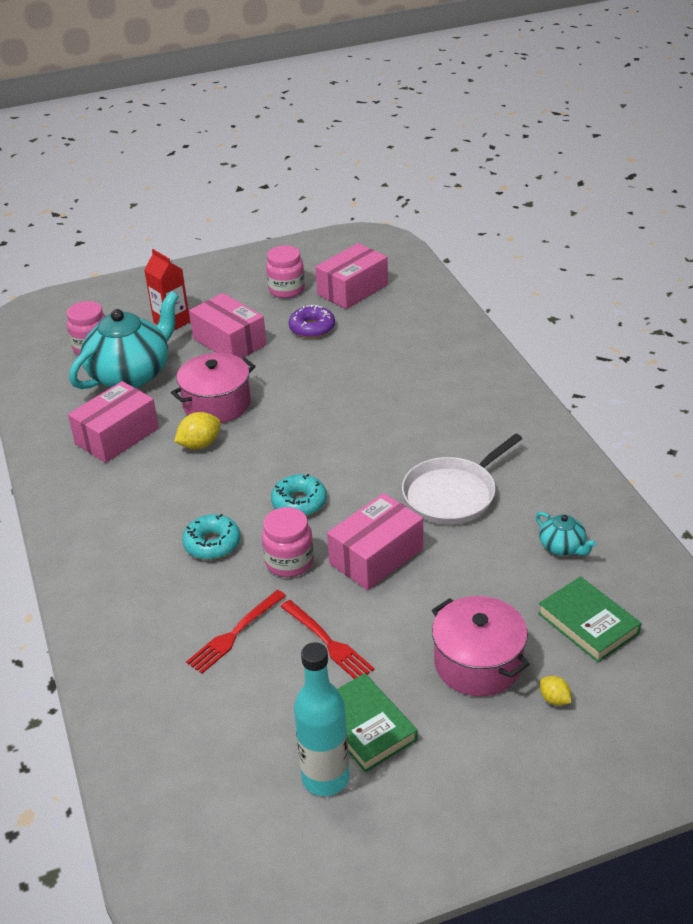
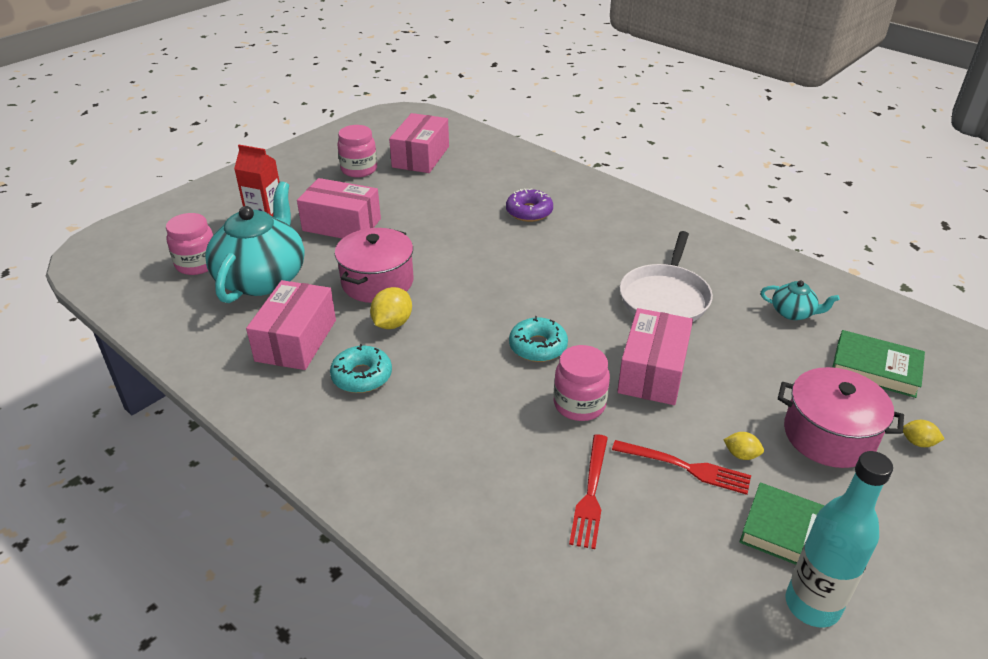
camera: 30 degrees left, 0 degrees up
turquoise donut [182,514,240,560] -> turquoise donut moved to [330,344,392,393]
purple donut [289,305,335,338] -> purple donut moved to [506,188,553,222]
none -> yellow lemon [724,432,764,460]

